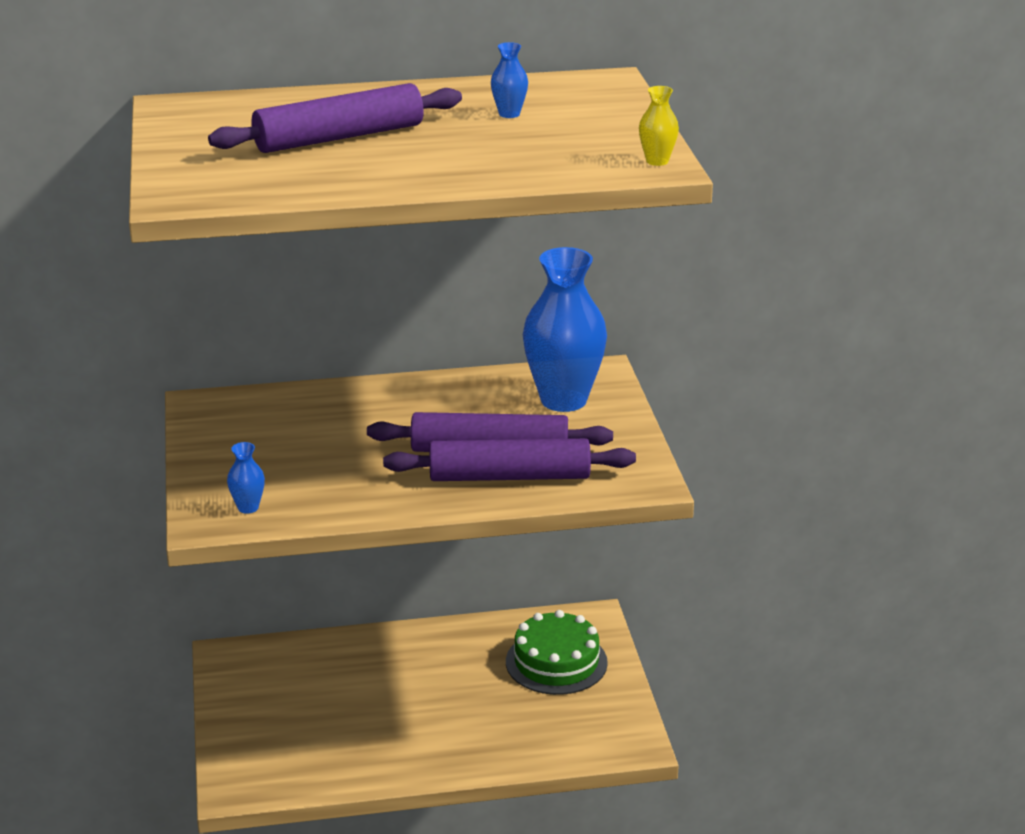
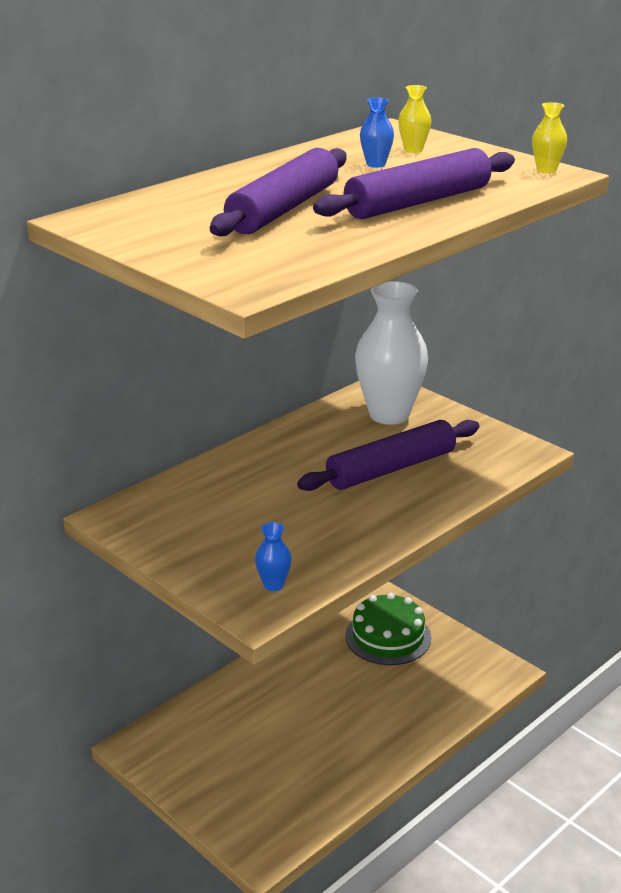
camera: 35 degrees left, 0 degrees up
purple rolling pin [383,438,636,481] -> purple rolling pin moved to [313,148,515,219]
blue vase [523,247,607,412] -> white vase [355,281,428,425]
none -> yellow vase [398,85,431,153]

